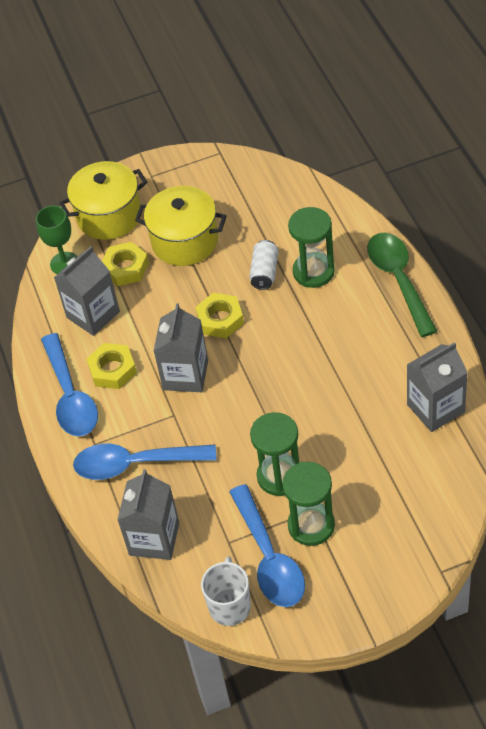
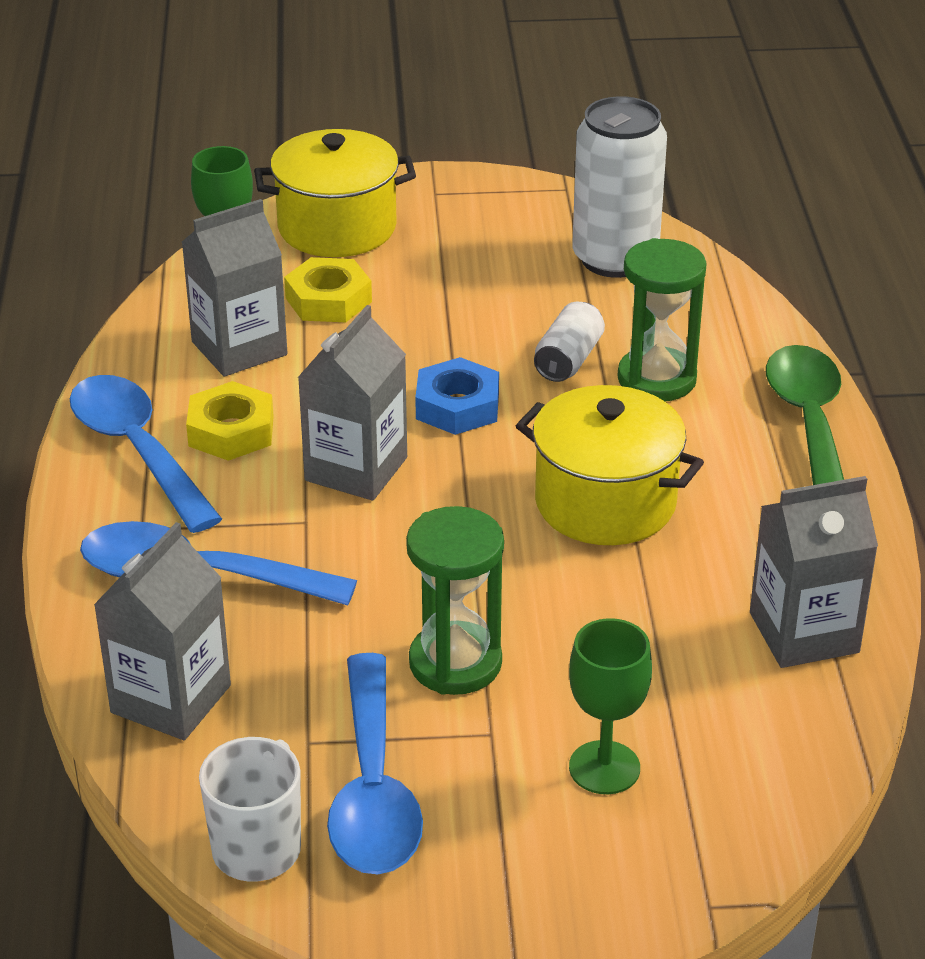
camera: 10 degrees right, 15 degrees down
blue spoon [41,333,98,437] -> blue spoon turned 150 degrees clockwise [70,375,222,533]
yellow pot [135,186,227,266] -> yellow pot moved to [516,385,704,545]
yellow nut [196,293,244,338] -> blue nut [415,357,499,435]
green hourglass [282,462,335,546] -> none
none -> green goblet [569,618,652,794]
none -> white can [572,96,667,278]

